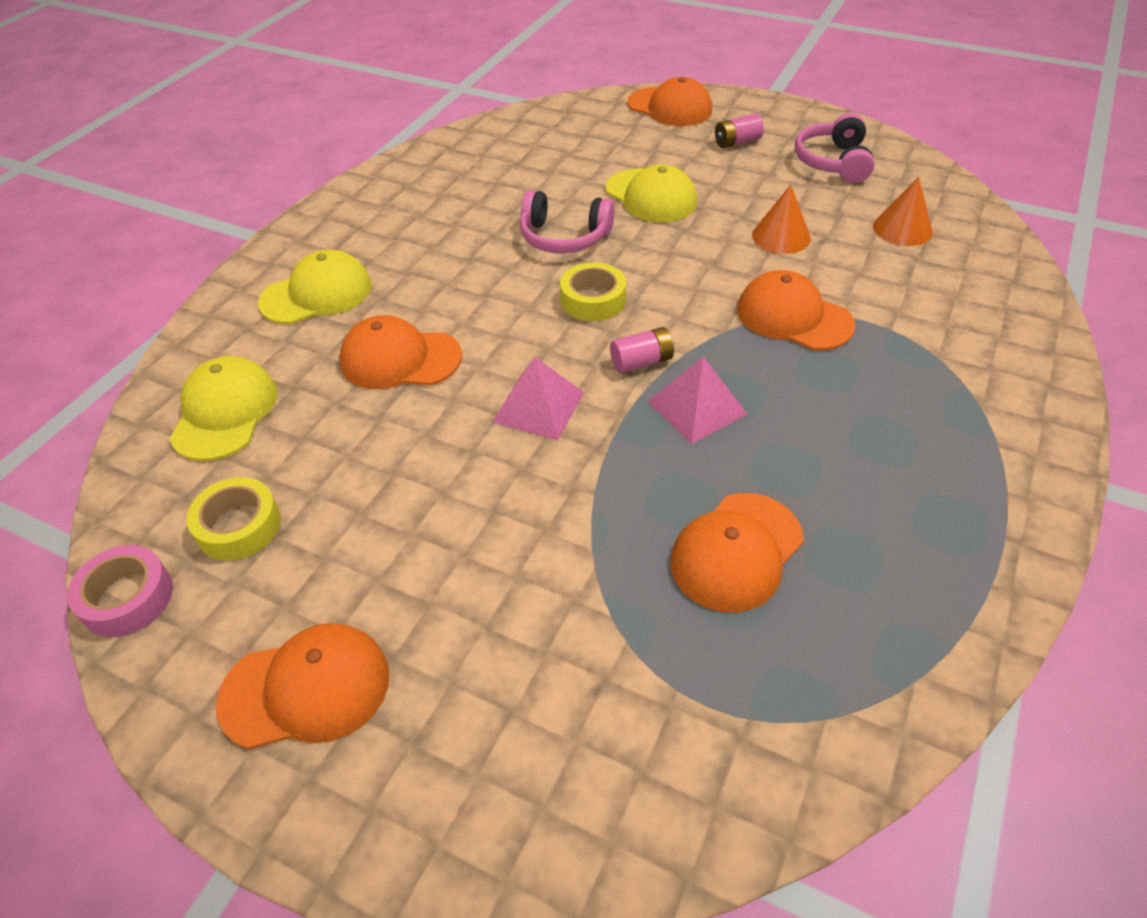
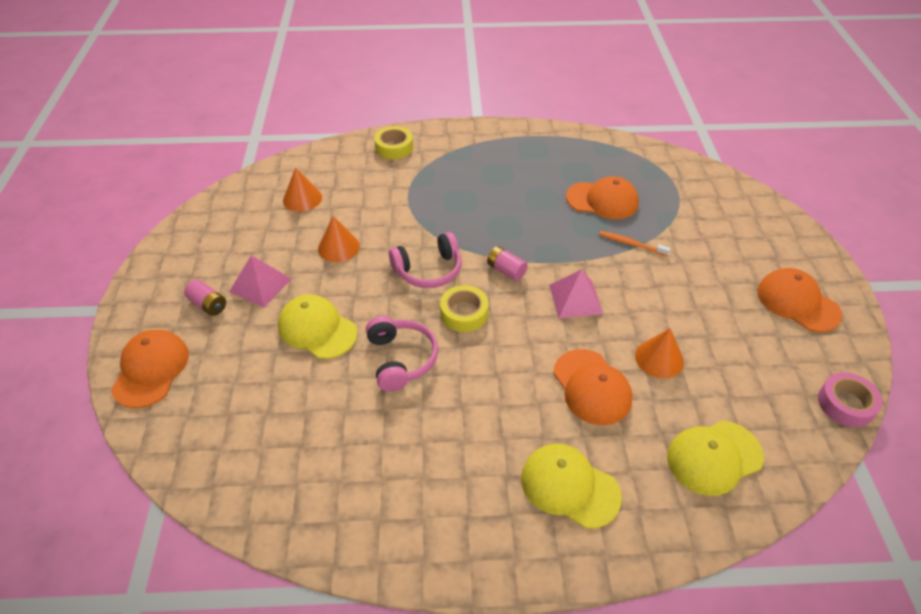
camera: 120 degrees left, 0 degrees up
yellow tape [186,477,281,561] -> yellow tape moved to [374,126,413,159]
yellow cap [606,164,697,223] -> yellow cap turned 75 degrees counterclockwise [278,295,358,359]
pink pyramid [648,357,747,444] -> pink pyramid moved to [229,255,291,308]
orange cap [737,270,855,351] -> none
pink headphones [795,113,875,183] -> pink headphones moved to [389,232,461,288]
none -> orange toothbrush [599,231,670,256]
none -> orange cone [635,328,684,379]

